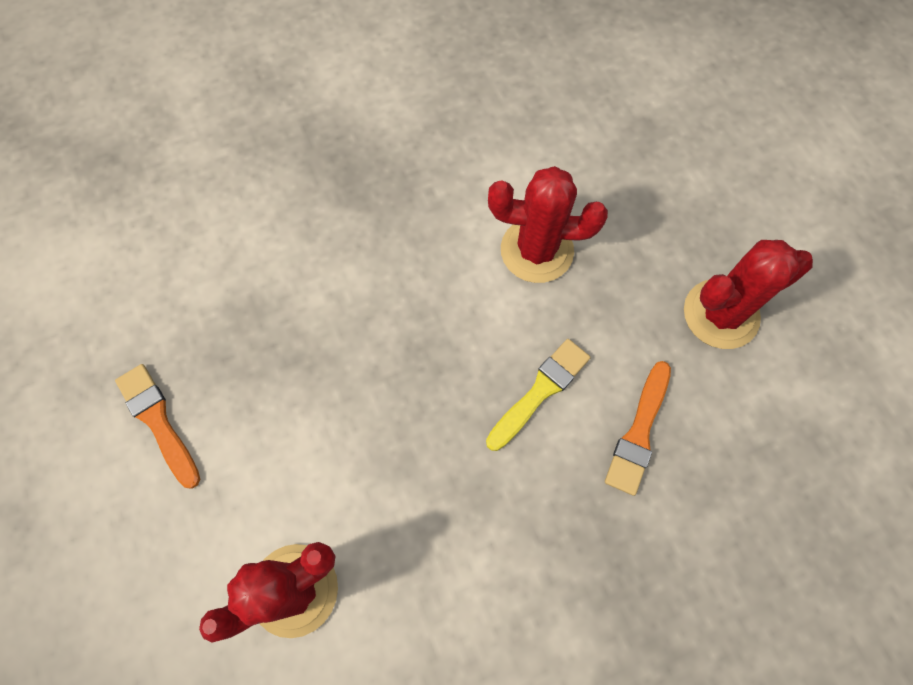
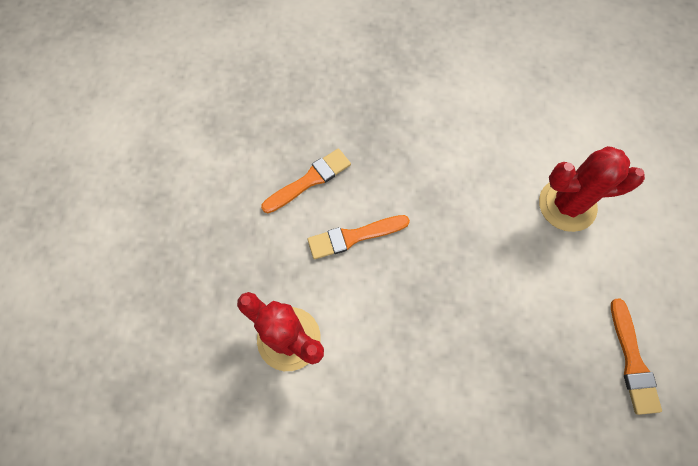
camera: 150 degrees left, 0 degrees up
yellow brush [486,339,591,451] -> orange brush [307,215,410,259]
red cactus [684,240,813,349] -> none

